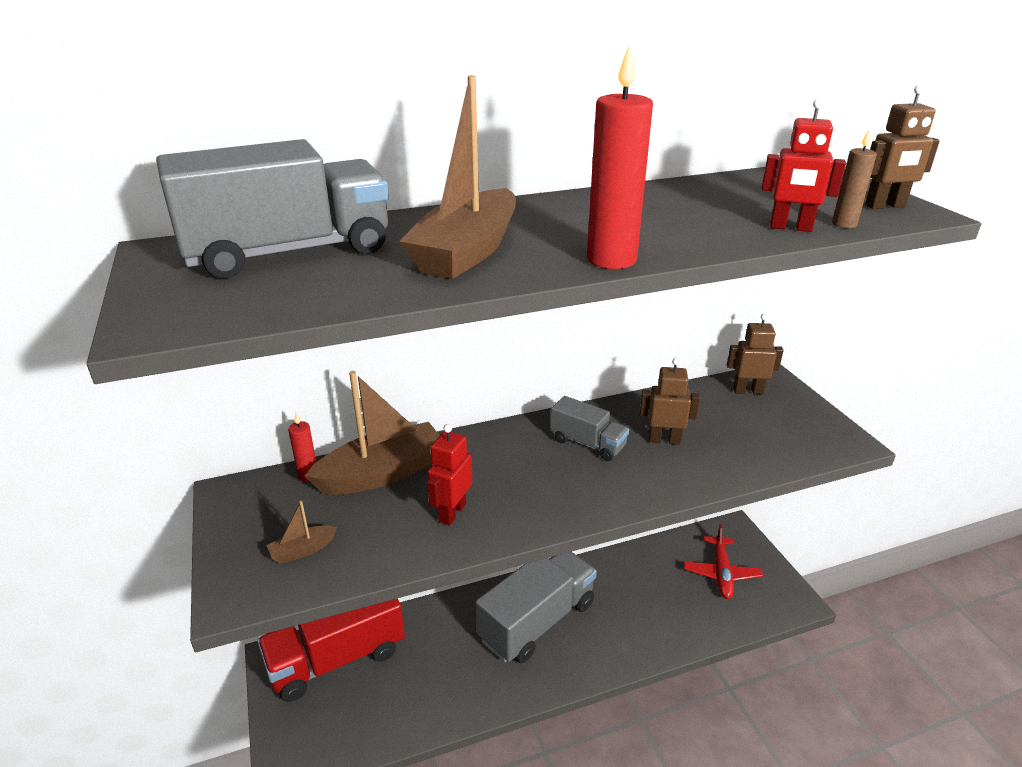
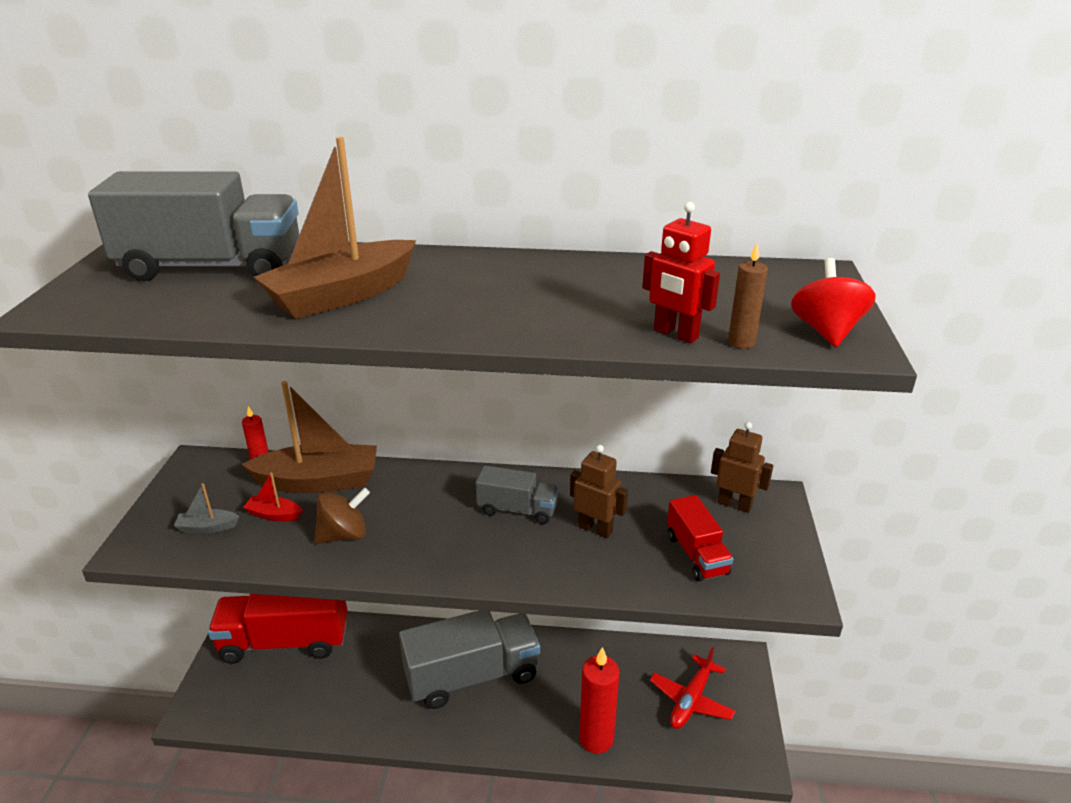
camera: 25 degrees right, 0 degrees up
brown boat [267,501,337,564] -> grey boat [174,483,239,533]
red robot [427,424,472,526] -> brown spinning top [314,488,370,544]
grey truck [550,396,629,461] -> grey truck turned 45 degrees counterclockwise [476,465,559,524]
red candle [587,45,653,269] -> red candle moved to [579,647,620,754]
brown robot [865,85,940,209] -> red spinning top [791,258,876,347]
none -> red boat [243,472,303,521]
none -> red truck [667,495,733,582]

